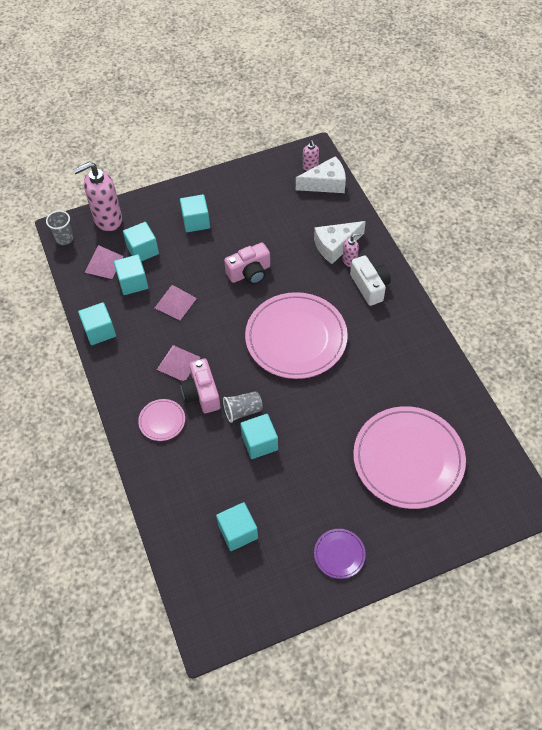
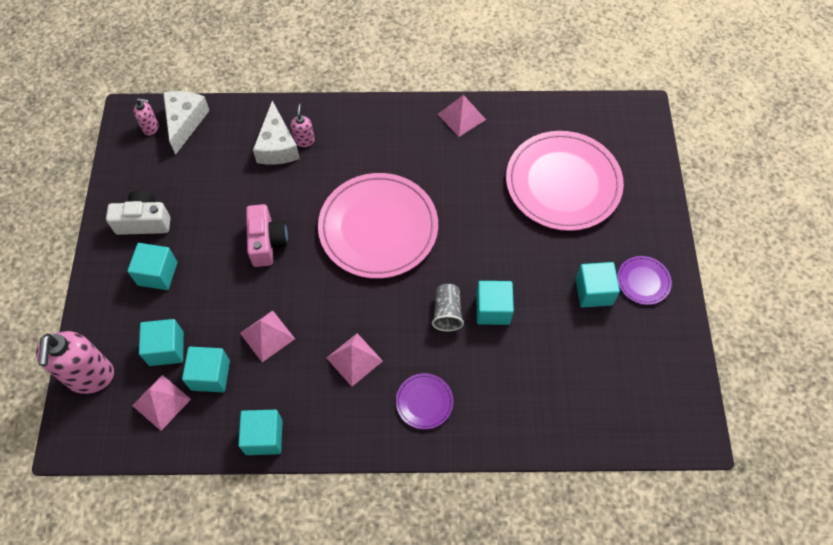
camera: 70 degrees left, 5 degrees up
grey cup [46,210,74,245] -> none
pink plate [138,399,185,441] -> purple plate [396,373,454,430]
pink camera [180,358,220,413] -> none
turquoise cube [216,502,258,551] -> turquoise cube moved to [575,262,620,308]
white camera [350,255,391,306] -> white camera moved to [106,191,170,235]
none -> pink pyramid [438,95,486,137]

